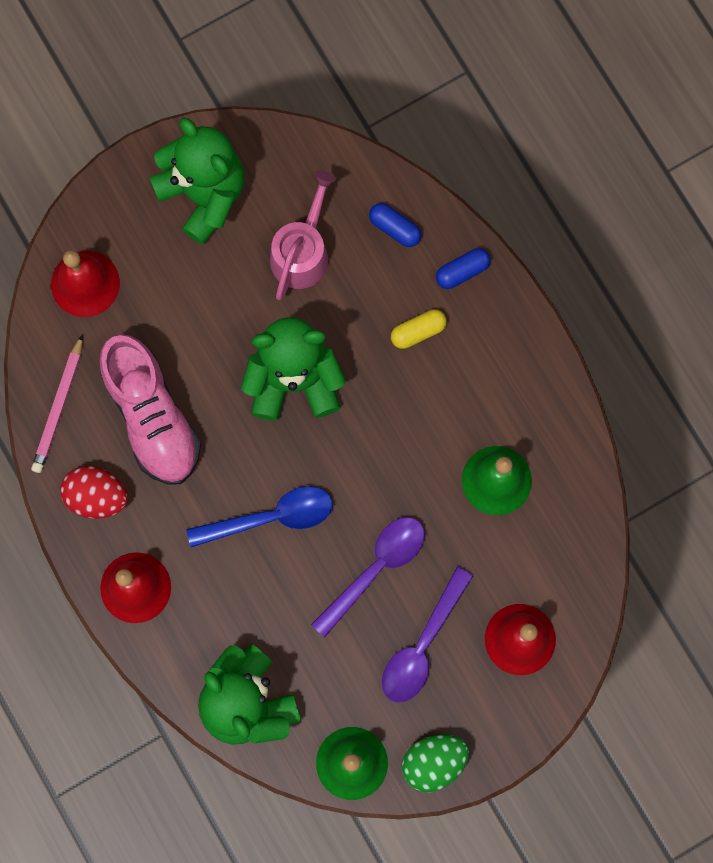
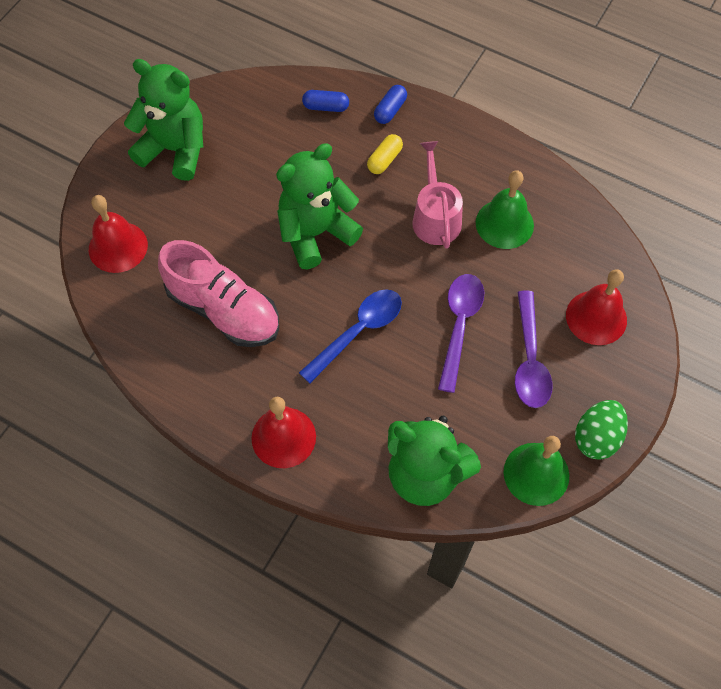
camera: 30 degrees left, 15 degrees down
pink pencil [31,335,83,473] -> none
red egg [60,466,128,519] -> none
pink watering can [270,171,336,300] -> pink watering can moved to [412,141,463,249]

